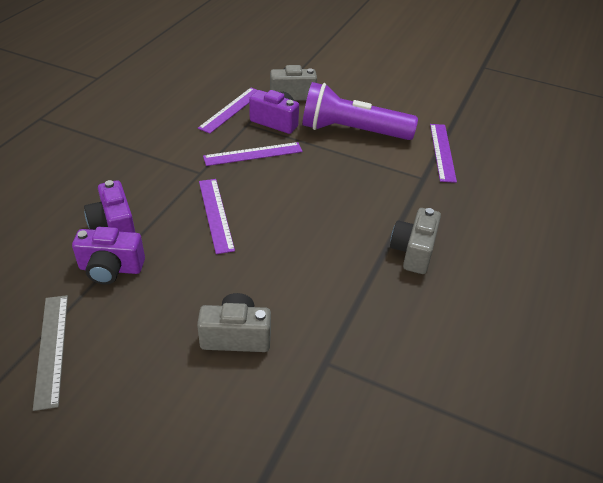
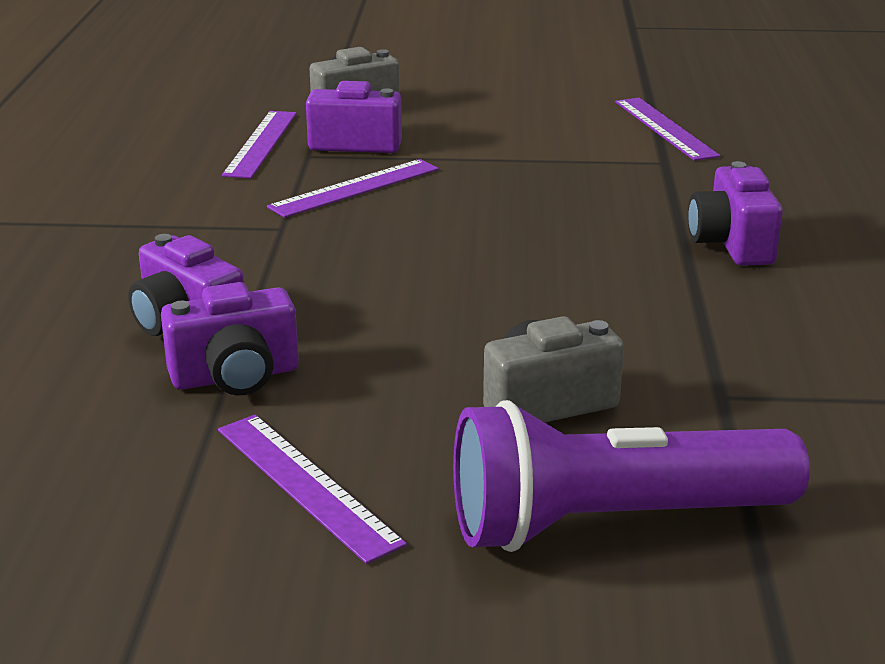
camera: 20 degrees left, 15 degrees down
grey ruler [33,295,68,411] -> none
purple ruler [199,179,235,254] -> purple ruler moved to [218,415,407,564]
purple flashlight [302,82,418,140] -> purple flashlight moved to [453,400,810,552]
grey camera [390,208,441,274] -> purple camera [688,161,783,266]

